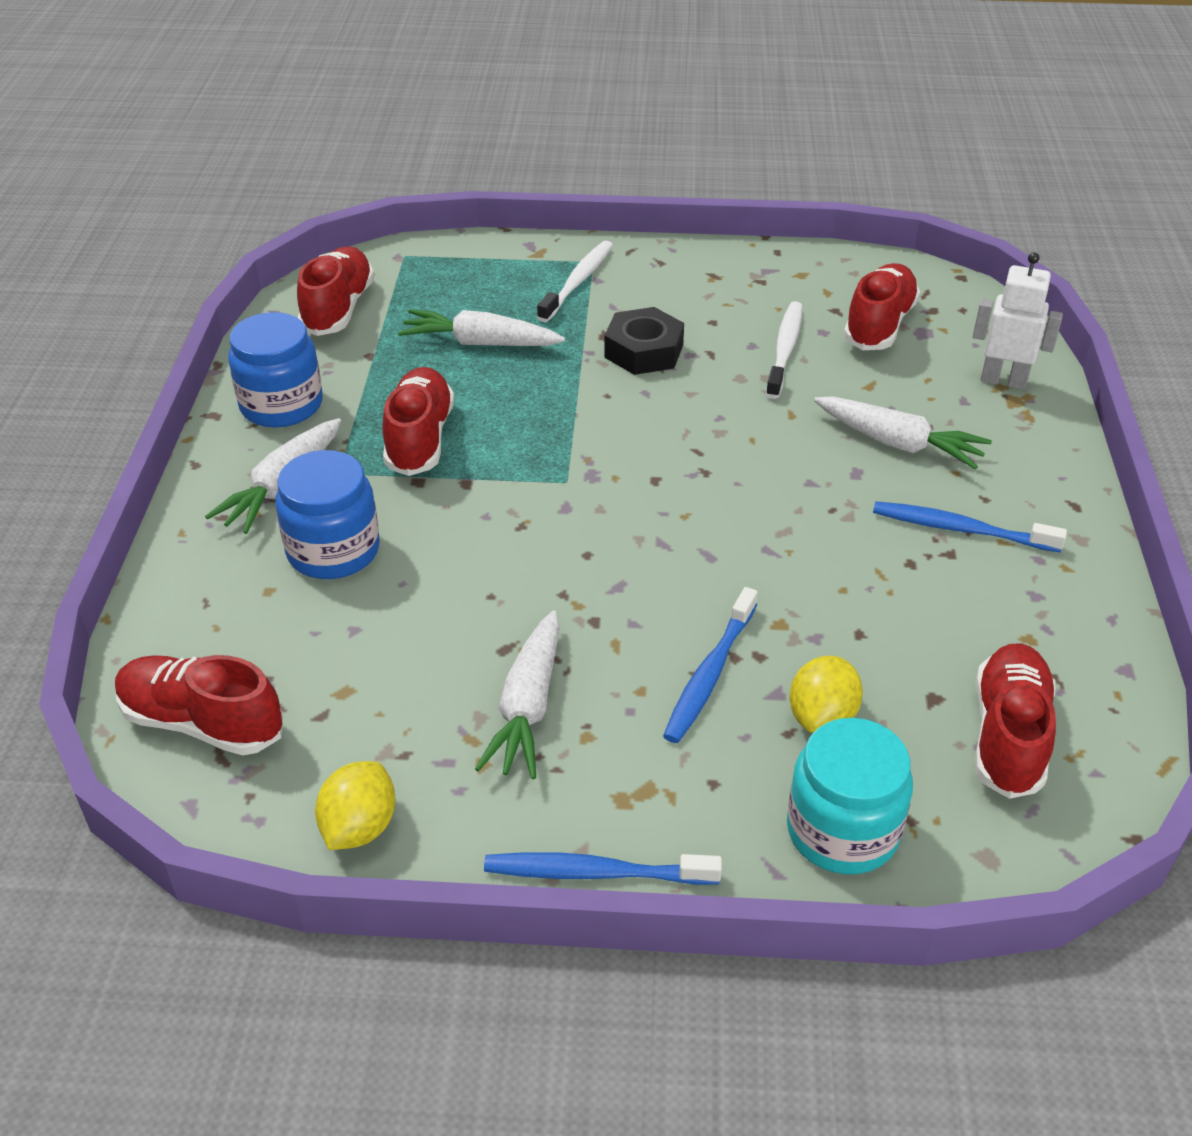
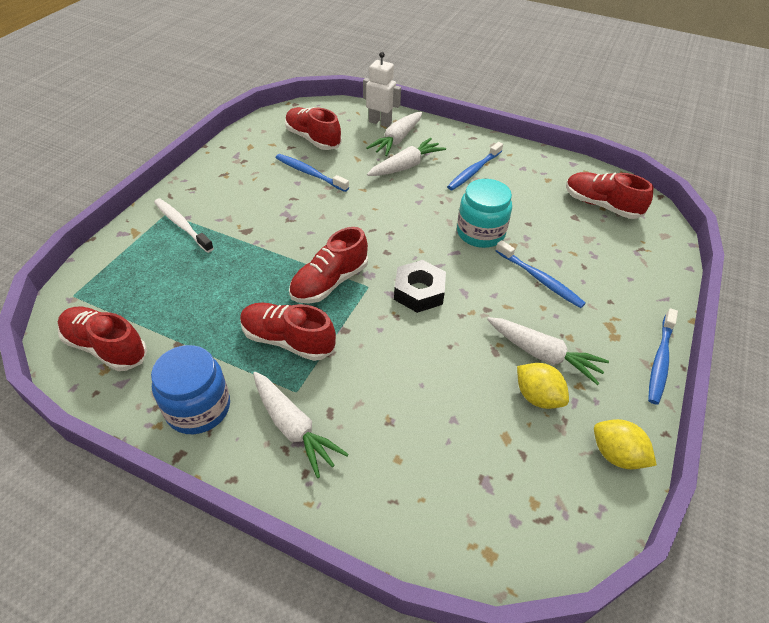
camera: 70 degrees left, 5 degrees up
red shoe [115,655,283,755] -> red shoe moved to [289,227,368,303]
blue jar [275,450,380,579] -> none
white carrot [398,309,565,346] -> white carrot moved to [366,112,422,156]
black nut [604,307,684,375] -> black nut moved to [394,260,446,313]
white toothbrush [766,301,802,399] -> blue toothbrush [276,154,349,192]
turquoise jar [787,718,913,875] -> turquoise jar moved to [457,179,512,248]
yellow lemon [790,656,863,733] -> yellow lemon moved to [517,363,569,409]
white robot [973,252,1063,389] -> white robot turned 75 degrees clockwise [363,52,401,127]

